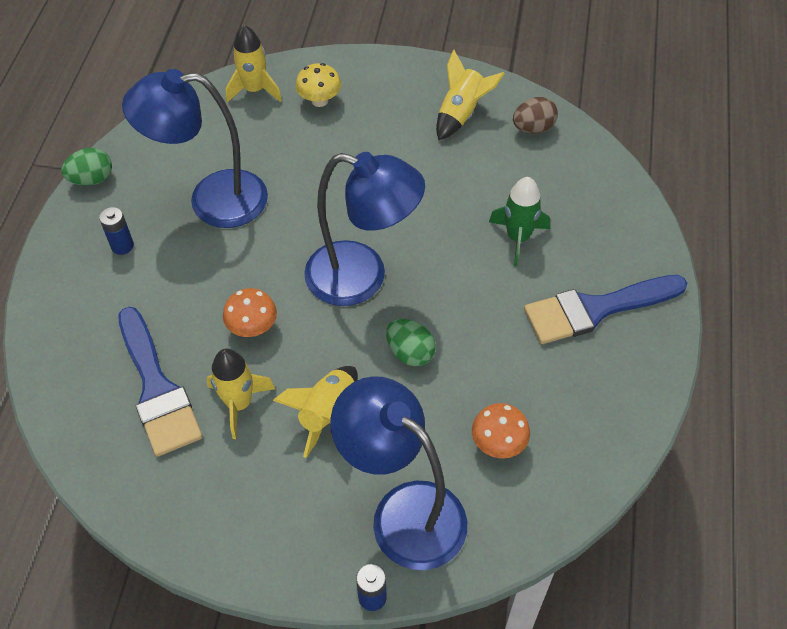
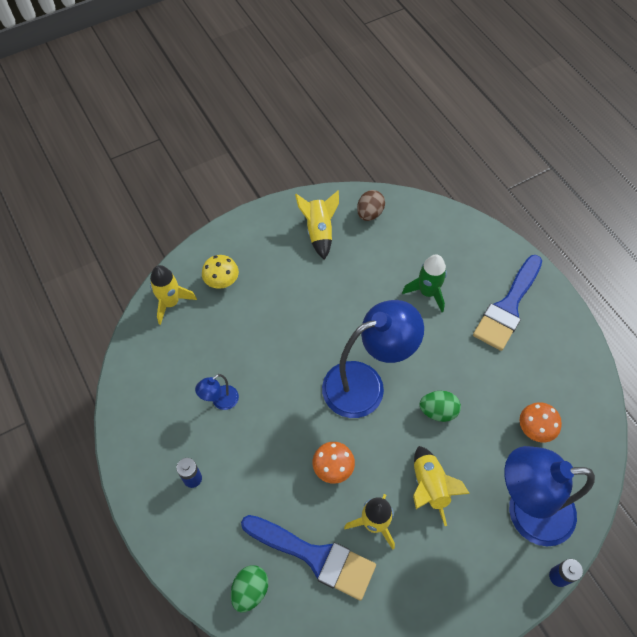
camera: 40 degrees left, 5 degrees up
green egg [61,148,112,186] -> green egg moved to [231,565,268,612]
blue lamp [122,69,268,228] -> blue lamp [195,374,239,410], size x0.43

